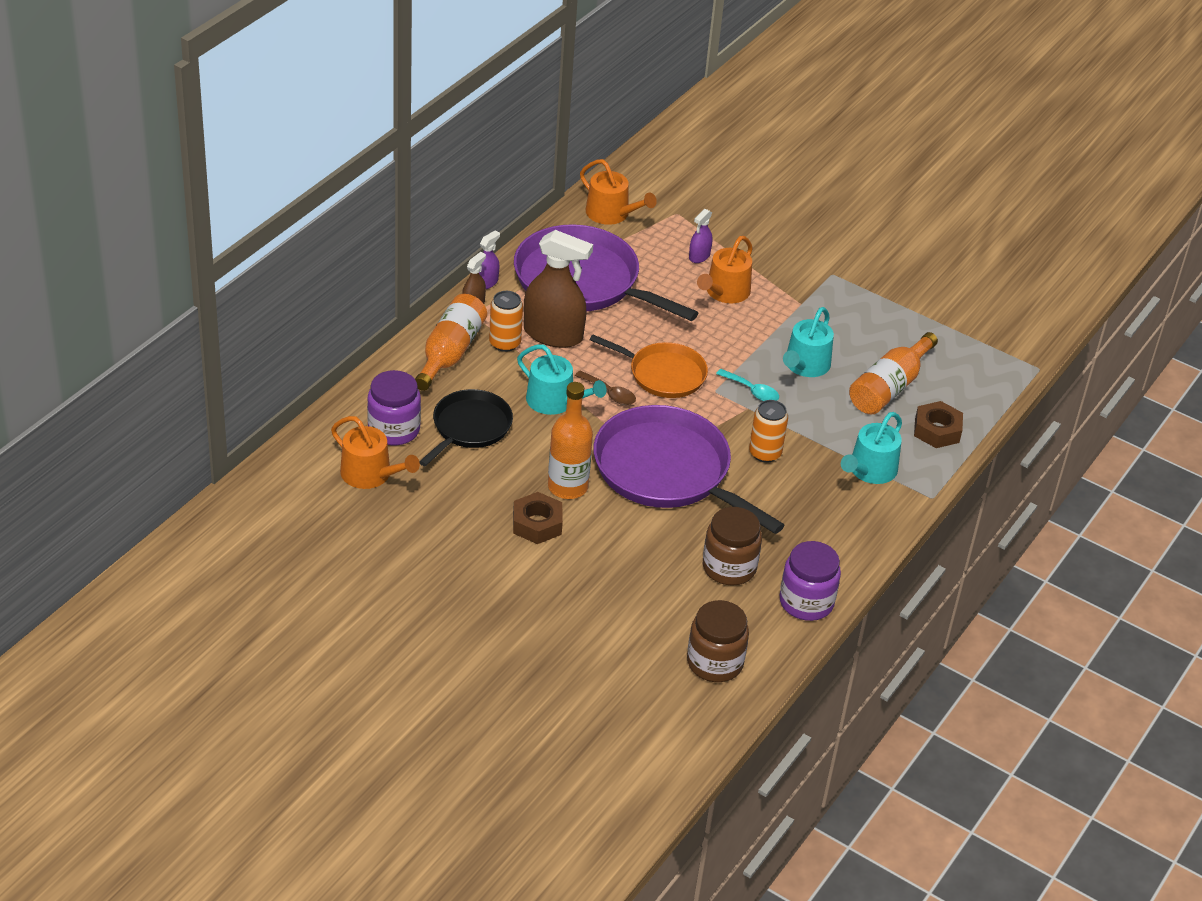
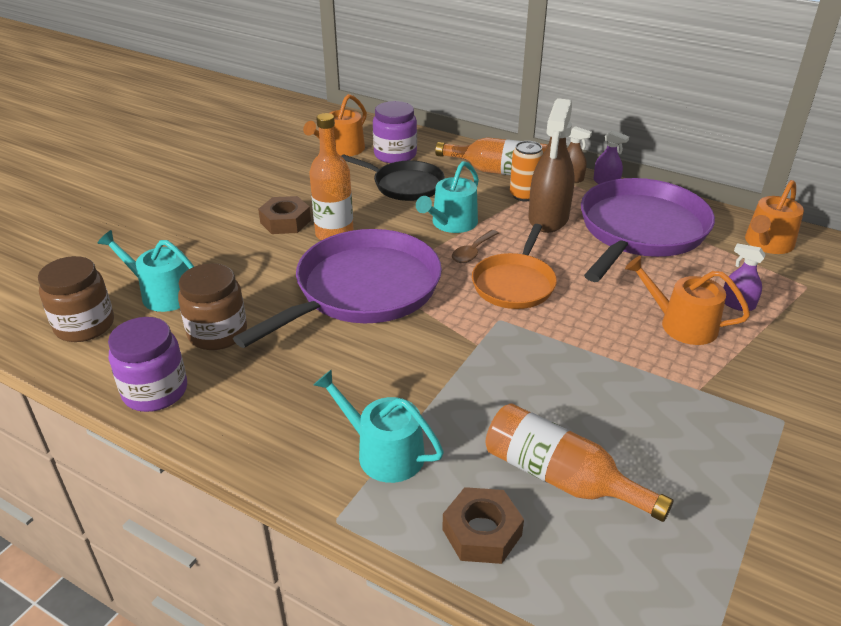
camera: 90 degrees right, 5 degrees down
turquoise spoon [716,369,779,401] -> none
orange can [749,400,788,463] -> none
turquoise watering can [783,307,834,377] -> turquoise watering can moved to [97,230,194,312]

